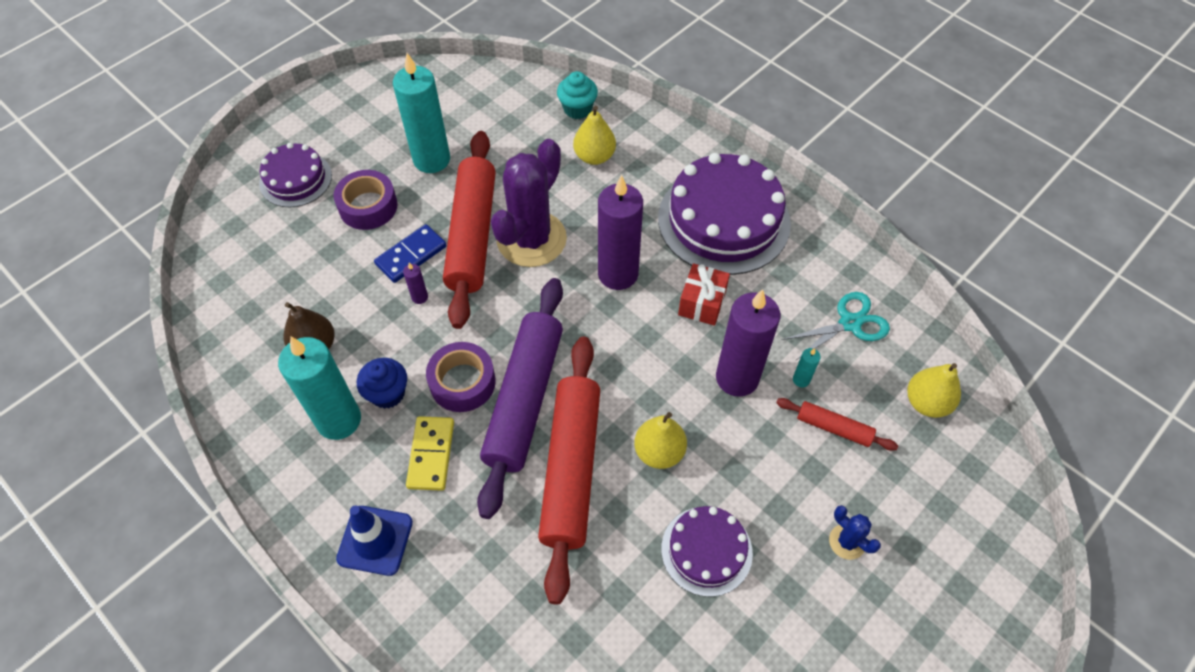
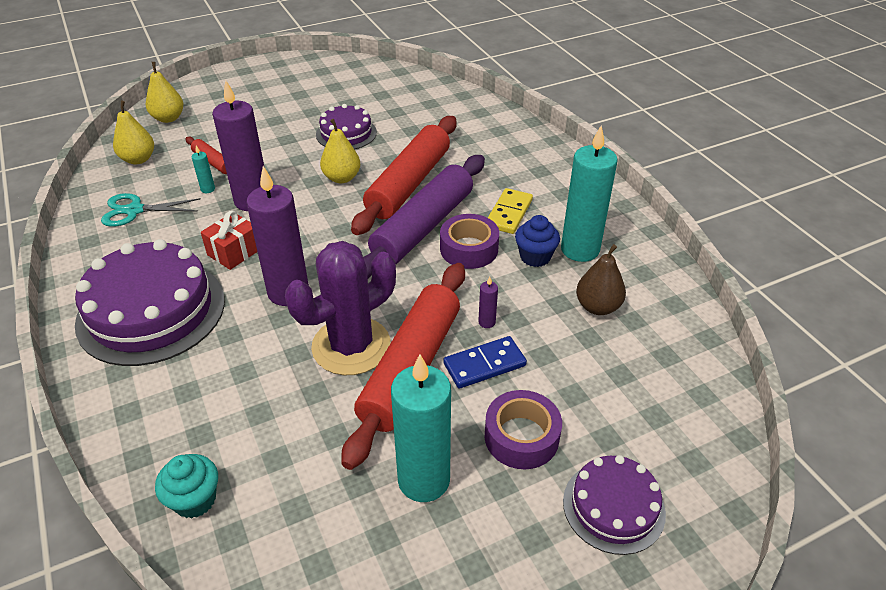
camera: 160 degrees left, 15 degrees down
blue traffic cone [336,505,413,576] -> none
yellow pear [573,106,616,165] -> yellow pear moved to [146,62,184,123]
blue cactus [829,505,881,560] -> none

